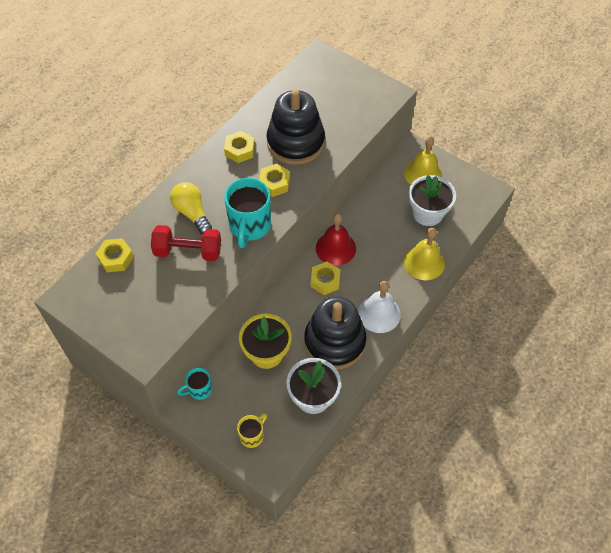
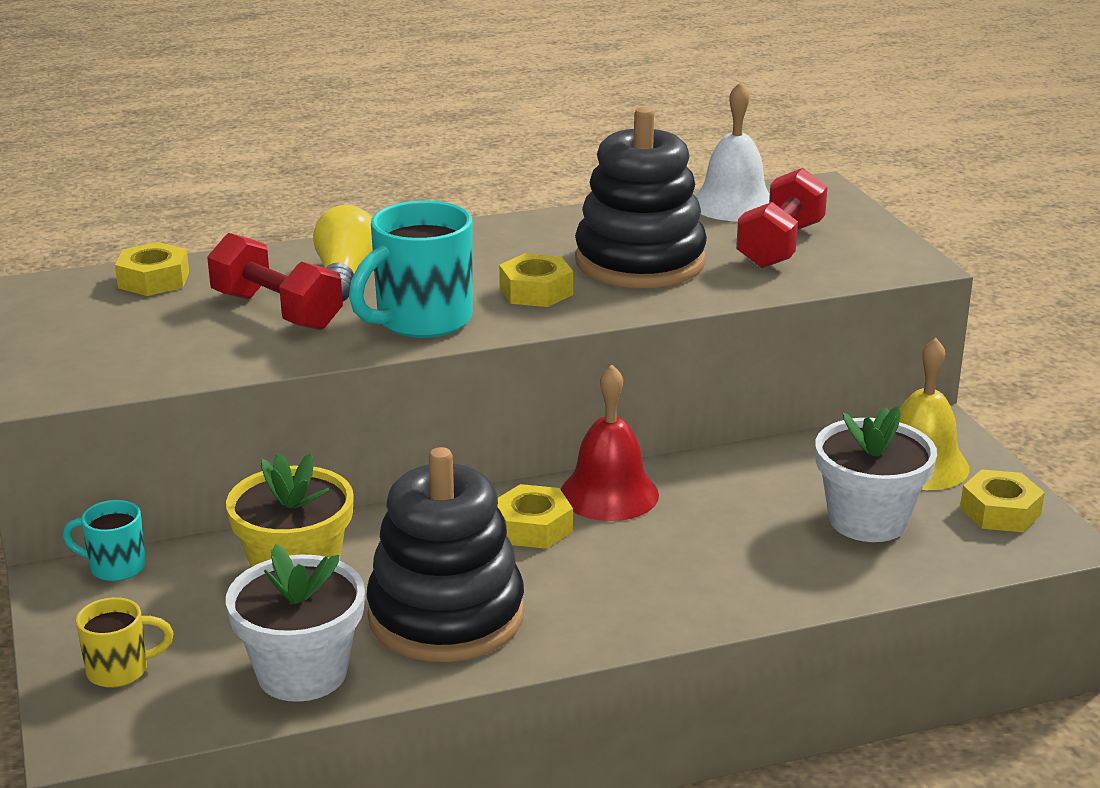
camera: 35 degrees right, 30 degrees down
yellow nut [224,131,255,163] -> yellow nut moved to [960,469,1045,532]
white bell [358,281,401,333] -> white bell moved to [695,82,770,221]
yellow bell [404,228,445,280] -> none
none -> red dumbbell [736,168,828,268]

